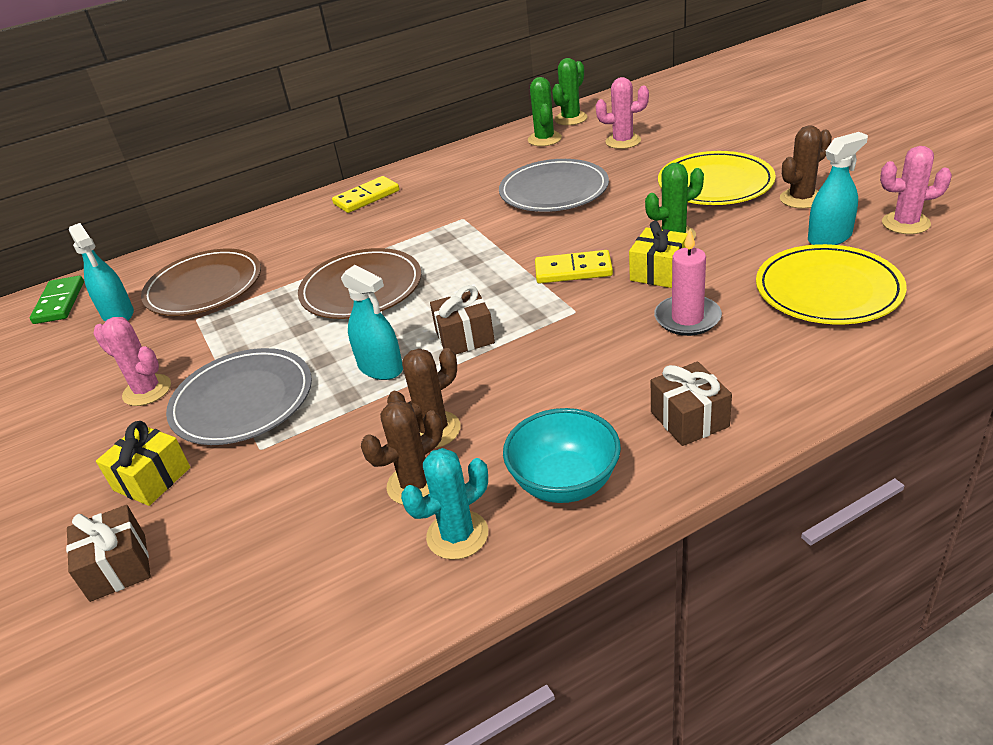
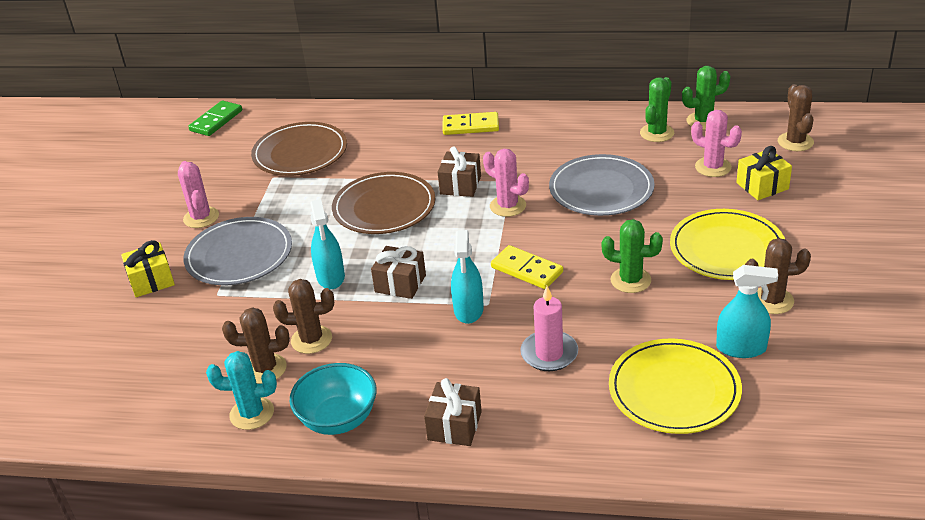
camera: 35 degrees right, 0 degrees up
brown gift [66,505,151,602] -> brown gift moved to [438,146,481,197]
turquoise spray bottle [69,223,134,322] -> turquoise spray bottle moved to [451,230,484,324]
yellow gift [629,221,688,288] -> yellow gift moved to [736,146,792,200]
pink cactus [880,146,952,234] -> pink cactus moved to [483,149,529,217]
none -> brown cactus [778,84,814,151]

